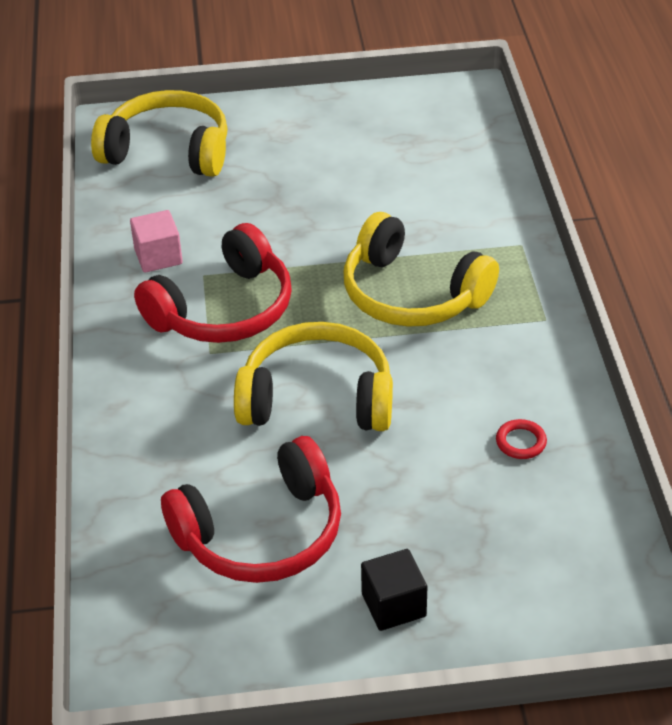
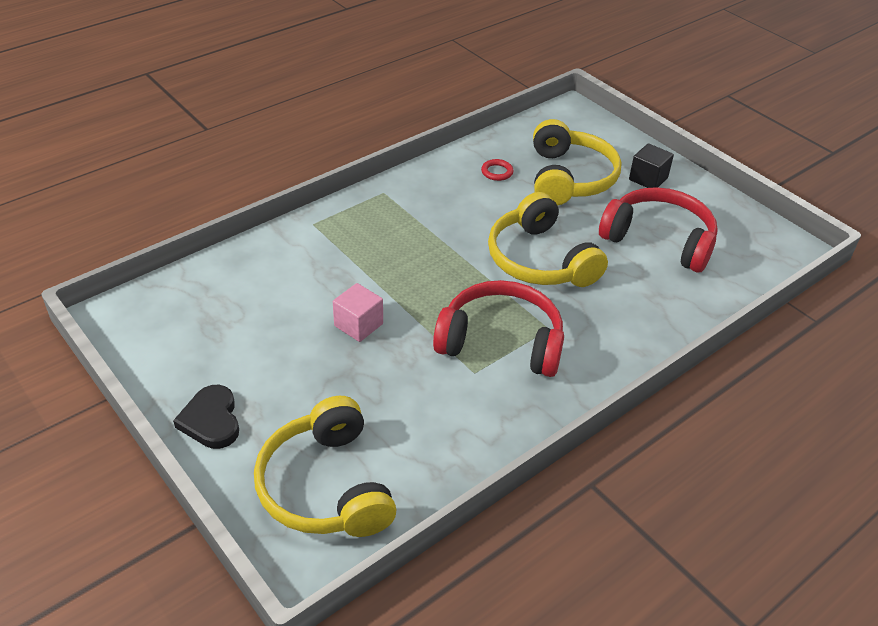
camera: 125 degrees left, 0 degrees up
pink cube [130,210,183,273] -> pink cube moved to [333,283,383,342]
yellow headphones [343,212,499,327] -> yellow headphones moved to [533,119,621,206]
none -> black heart [173,385,239,449]

